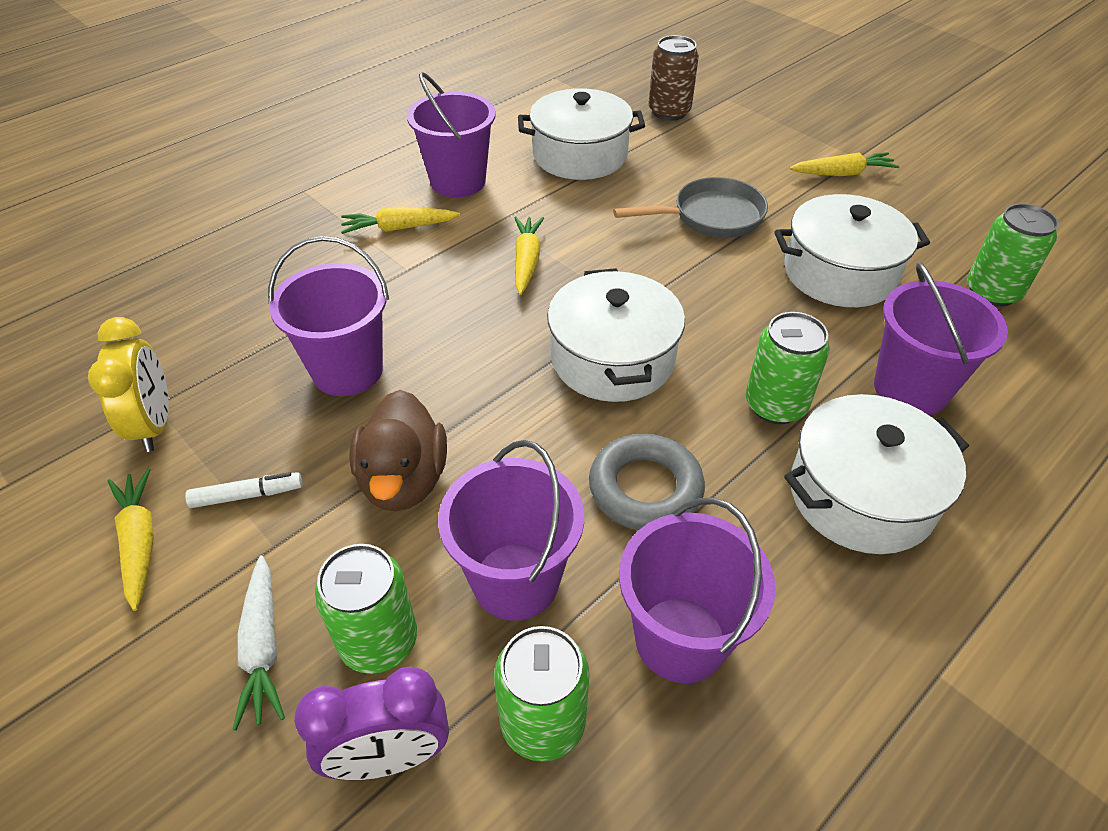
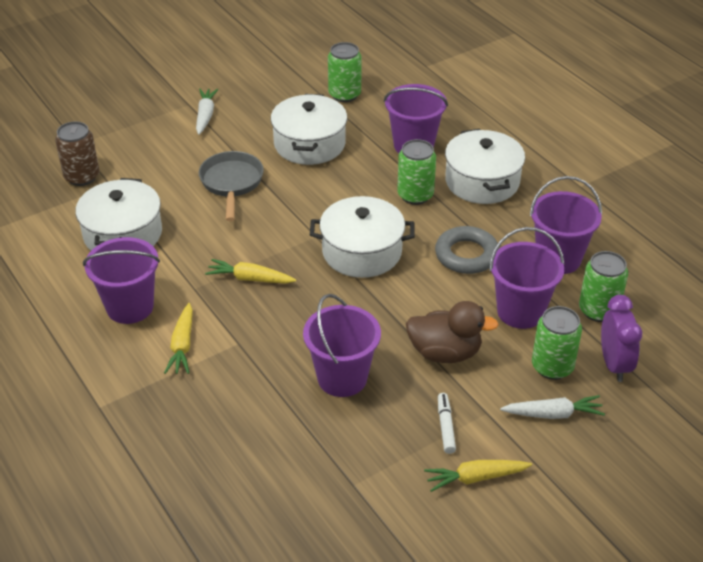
camera: 80 degrees left, 5 degrees down
yellow clock [88,317,169,452] -> none
yellow carrot [789,152,900,176] -> white carrot [196,89,218,135]

